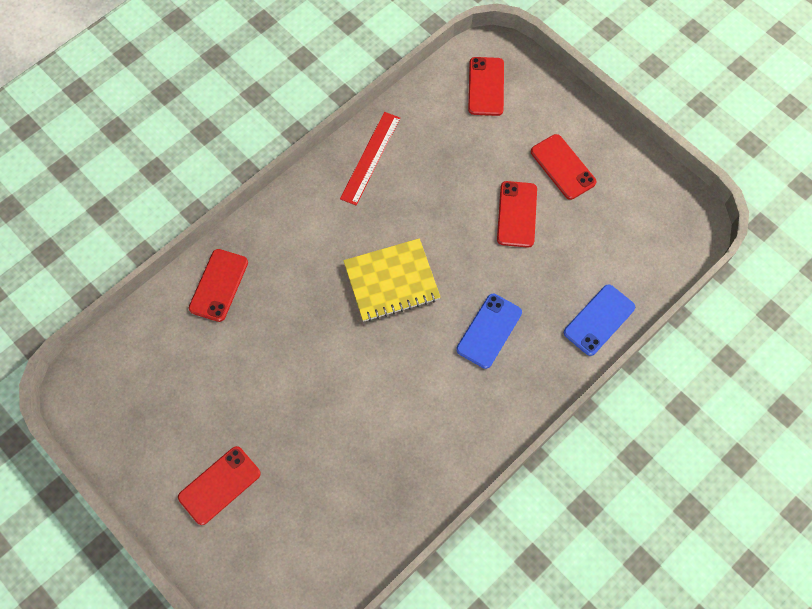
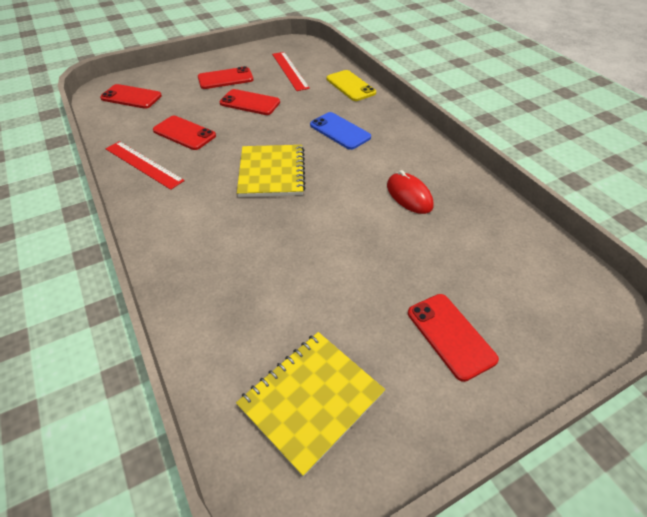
camera: 75 degrees left, 20 degrees down
red phone [189,249,248,322] -> red phone moved to [153,116,216,150]
blue phone [564,284,635,356] -> yellow phone [327,70,376,101]
none -> yellow notebook [236,332,385,477]
none -> red ruler [272,52,310,91]
none -> red mouse [387,170,434,214]

